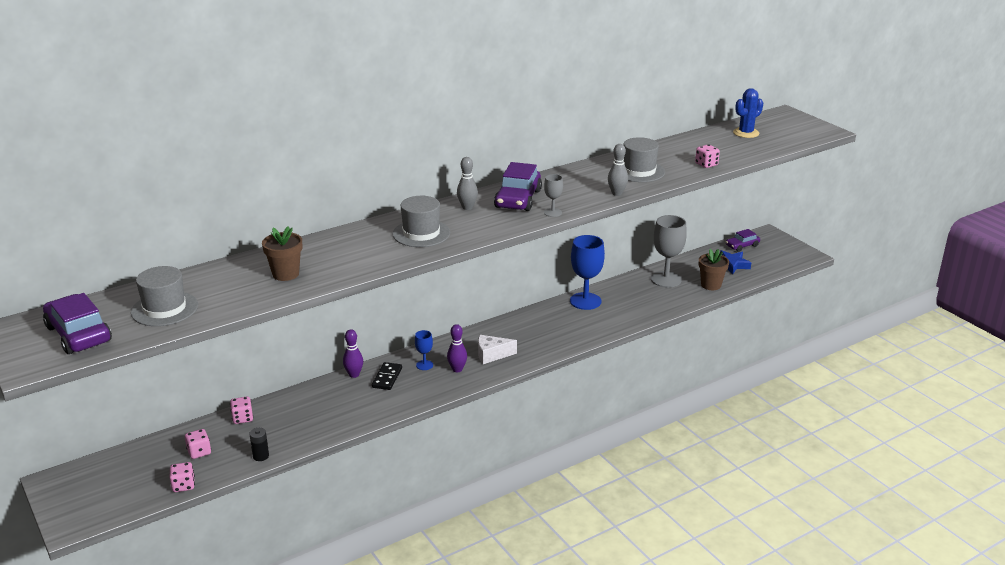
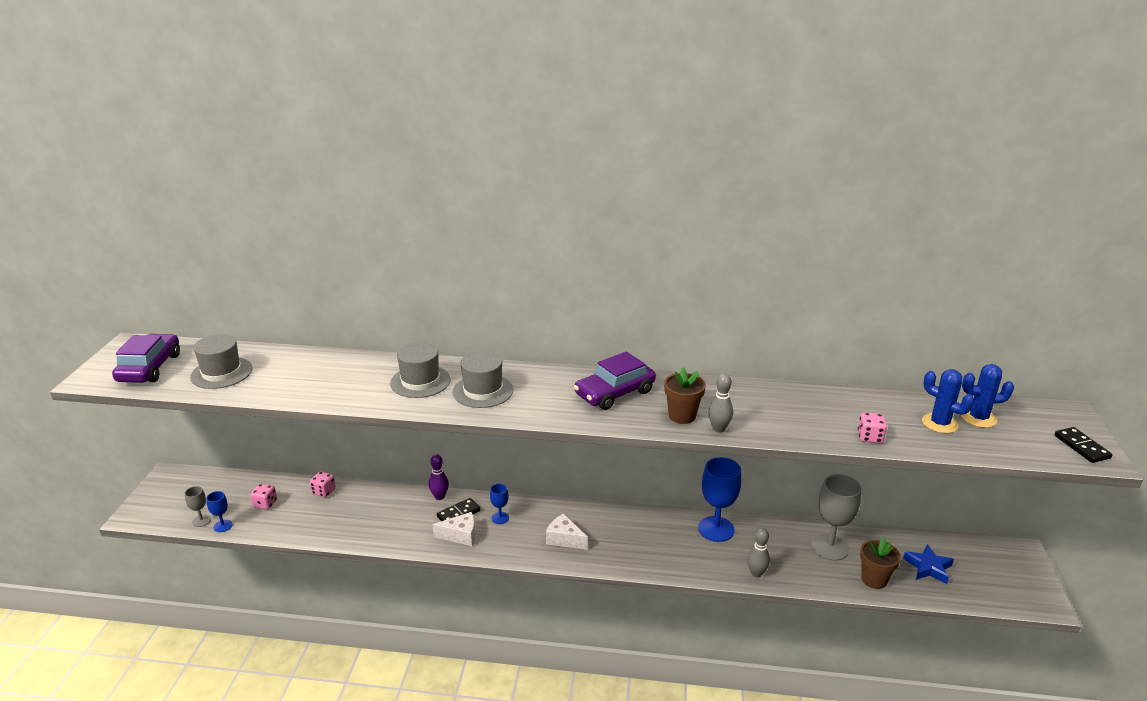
camera: 40 degrees right, 0 degrees up
pink dice [170,462,195,492] -> blue goblet [206,491,233,532]
black battery [249,428,269,461] -> none
brown flower pot [262,227,302,281] -> brown flower pot moved to [664,368,706,424]
purple bowling pin [447,324,467,372] -> none
grey bowling pin [457,157,478,210] -> grey bowling pin moved to [747,528,770,577]
grey goblet [544,174,563,217] -> grey goblet moved to [185,486,211,527]
grey hat [623,137,665,182] -> grey hat moved to [390,342,451,398]
purple car [726,229,760,252] -> none
none -> white cheese [432,512,475,546]
none -> blue cactus [922,369,975,434]
none -> black domino [1055,427,1112,463]

